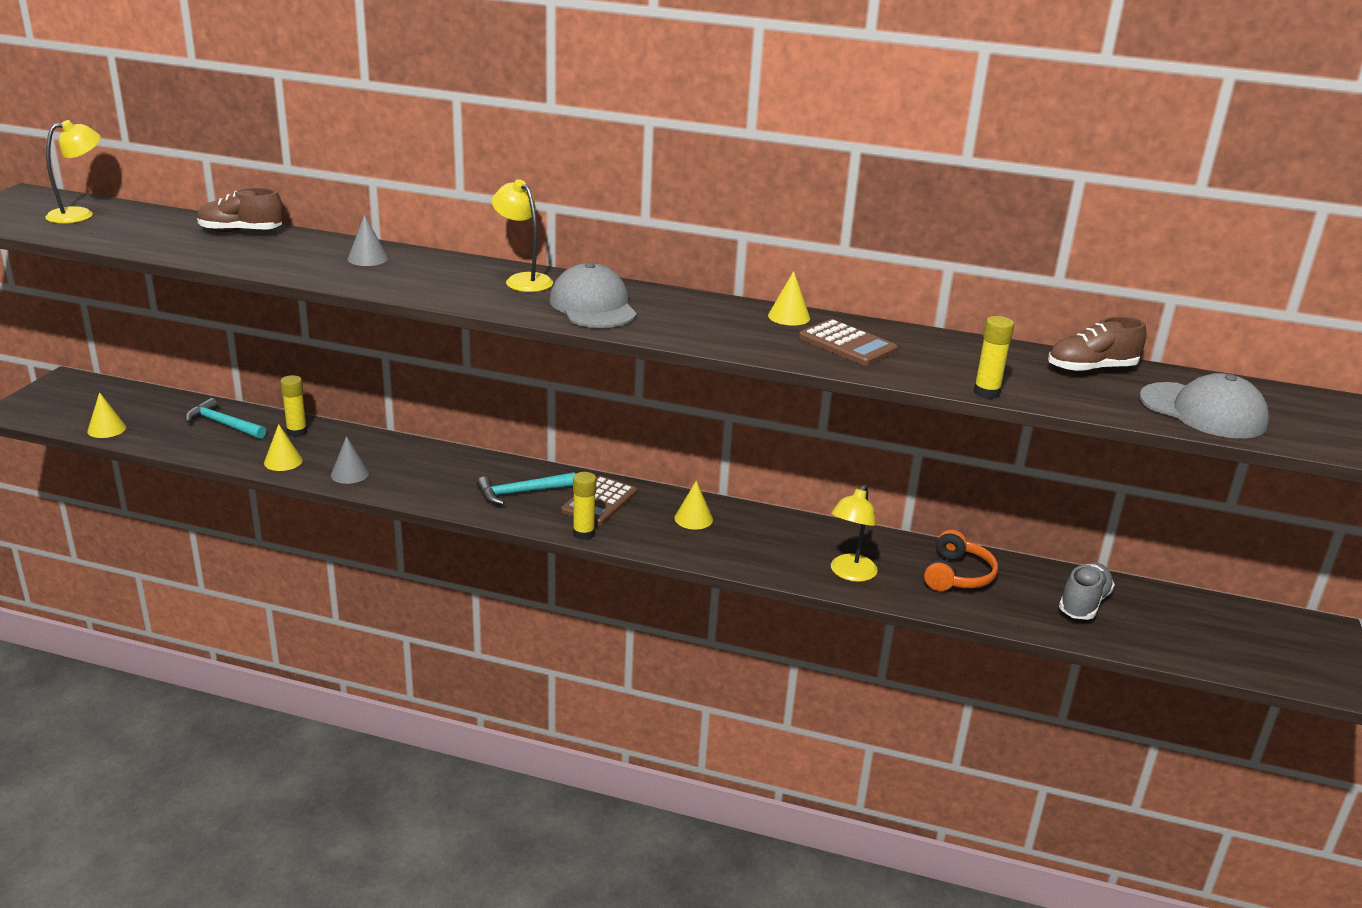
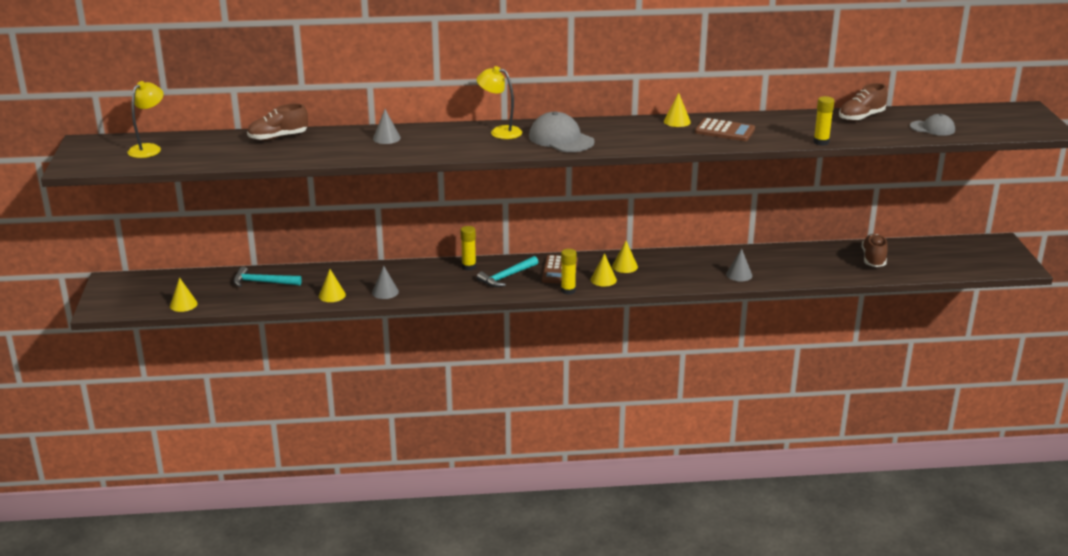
camera: 20 degrees left, 0 degrees up
yellow glue stick [280,375,307,437] -> yellow glue stick moved to [460,226,476,270]
yellow lamp [831,485,878,582] -> grey cone [726,248,752,281]
orange headphones [924,530,998,591] -> none
grey shoe [1059,563,1115,620] -> brown shoe [862,234,888,267]
grey cap [1139,373,1269,439] -> grey cap [910,114,955,136], size x0.62
none -> yellow cone [591,253,617,286]

